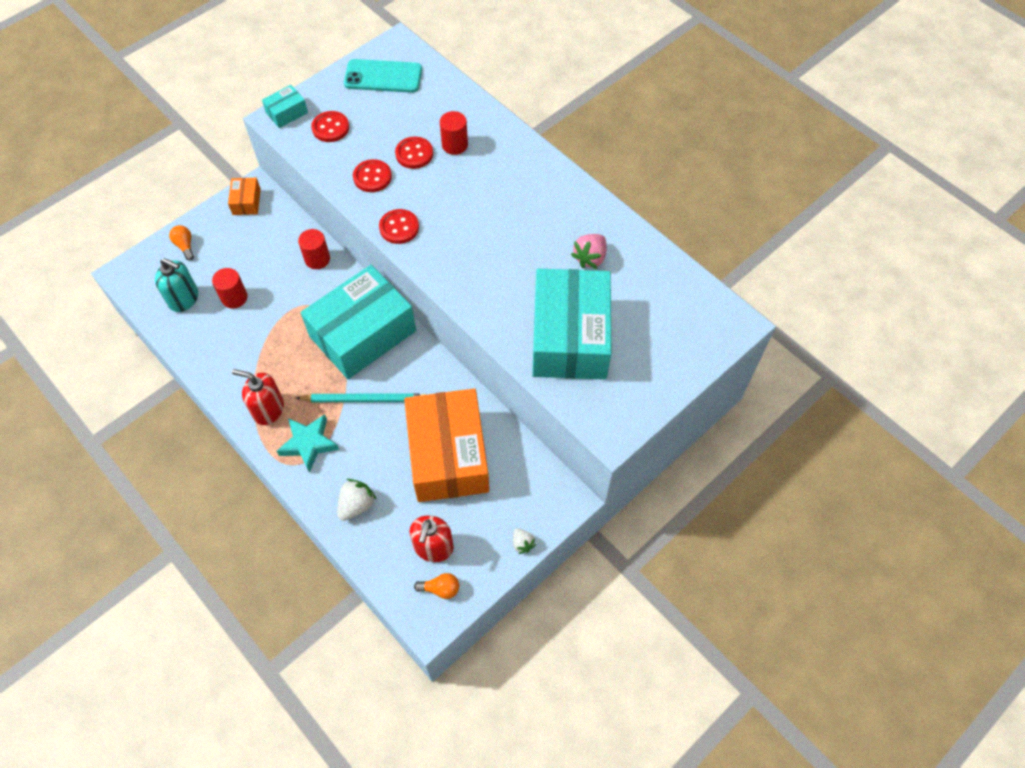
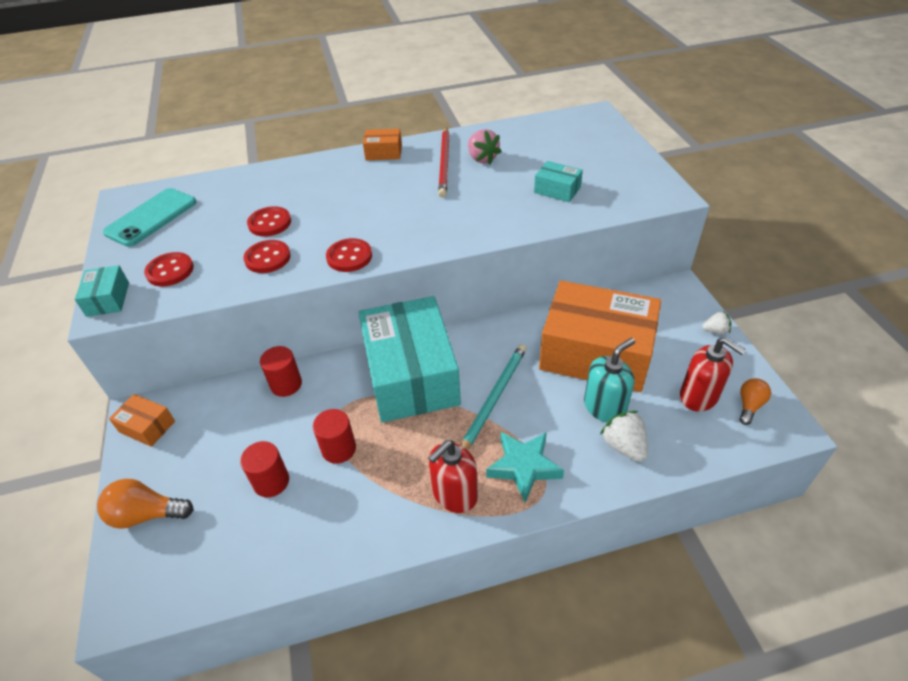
camera: 60 degrees left, 15 degrees down
turquoise soap dispenser [155,258,198,312] -> turquoise soap dispenser moved to [584,338,635,422]
orange light bulb [169,225,194,260] -> orange light bulb [97,479,194,529], size x1.56
red cylinder [440,111,468,155] -> red cylinder moved to [313,409,356,464]
turquoise box [532,269,611,380] -> turquoise box [534,161,583,202], size x0.41
none -> orange box [363,129,402,160]
none -> red pencil [438,127,450,198]

